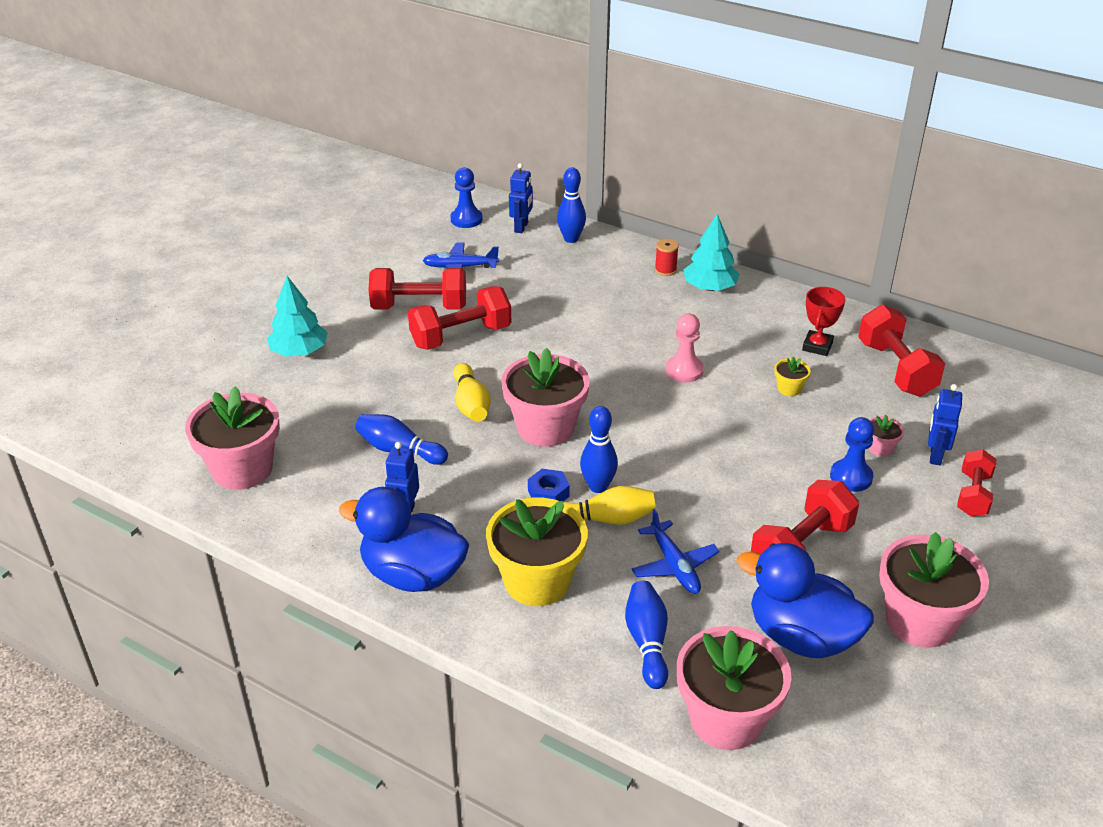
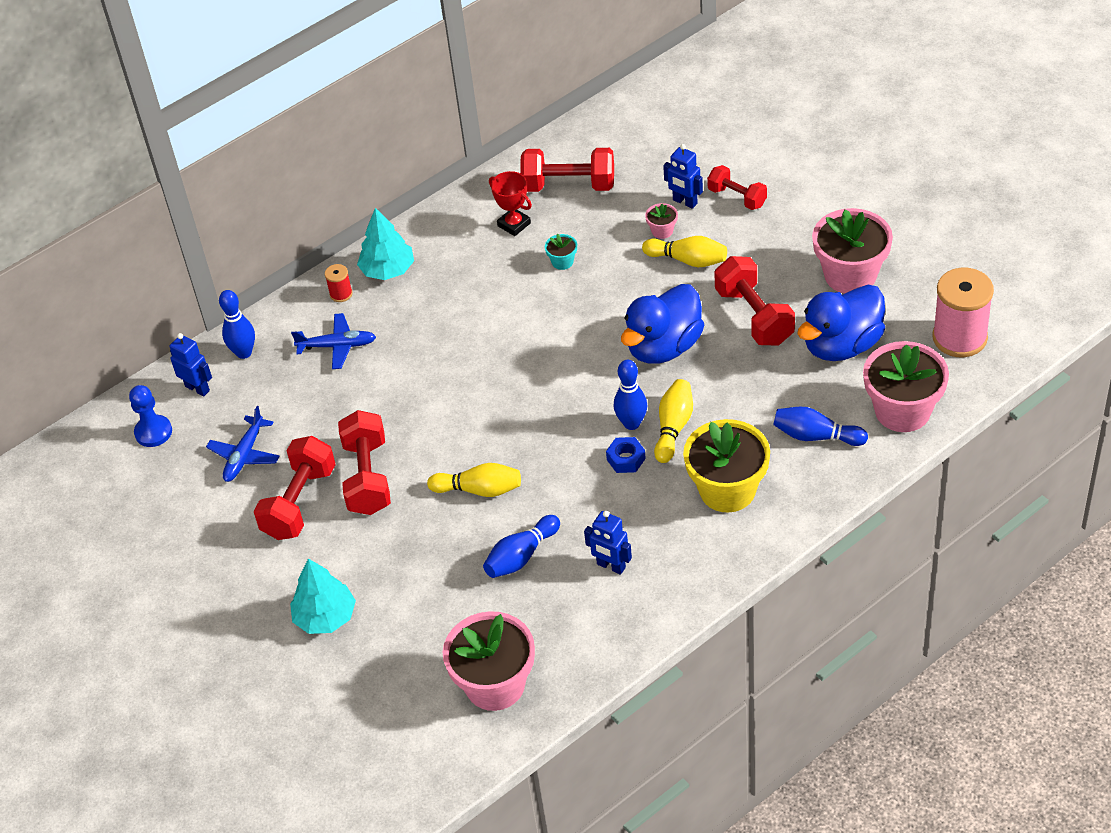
camera: 65 degrees left, 10 degrees up
blue duck [339,487,469,592] -> blue duck moved to [621,284,704,364]
pink flower pot [501,348,590,447] -> none
blue plane [632,509,720,594] -> blue plane moved to [291,313,376,369]
pink pawn [666,314,704,382] -> none
yellow flower pot [774,357,811,396] -> turquoise flower pot [545,234,577,270]
blue pawn [830,417,874,492] -> yellow bowling pin [642,236,727,267]
none -> pink spool [933,268,994,357]

